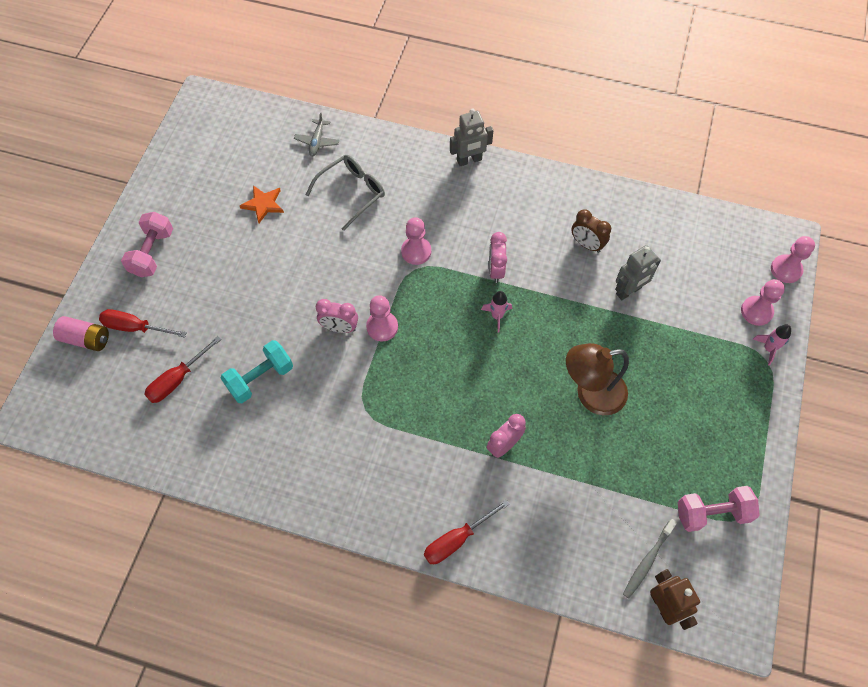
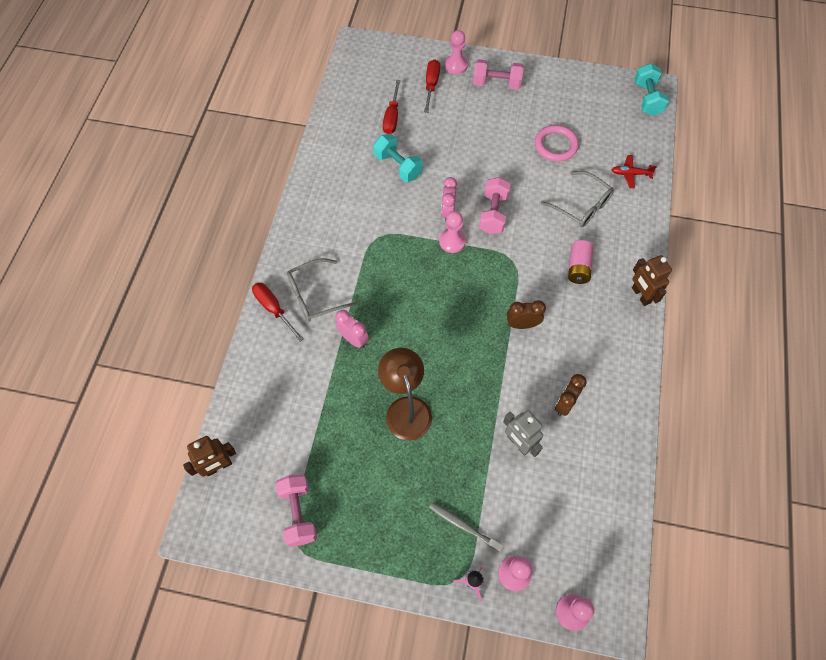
camera: 85 degrees right, 0 degrees up
pink battery [53,316,109,351] -> pink battery moved to [568,240,593,284]
red screwdriver [144,336,221,403] -> red screwdriver turned 120 degrees counterclockwise [383,80,401,134]
orange star [240,185,284,223] -> pink ring [535,125,579,162]
grey plane [294,112,339,156] -> red plane [612,155,657,188]
pink pawn [401,217,431,265] -> pink pawn moved to [445,30,468,74]
grey robot [450,109,493,166] -> brown robot [632,255,672,306]
pink rocket [481,291,512,333] -> none
pink clock [489,232,507,283] -> brown clock [507,300,546,329]
grey toothbrush [623,519,677,598] -> grey toothbrush moved to [429,502,503,552]
none -> grey glasses [287,258,358,321]
none -> pink dumbbell [479,177,510,234]
none -> turquoise dumbbell [634,63,669,116]

